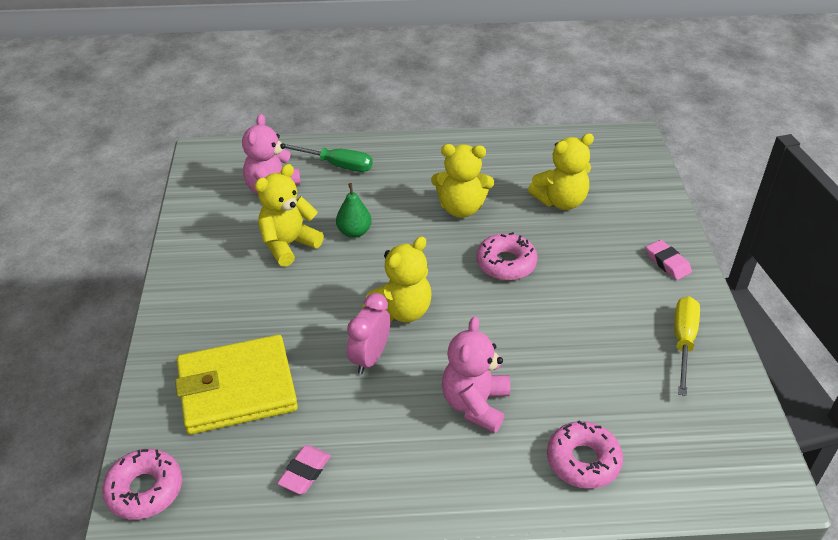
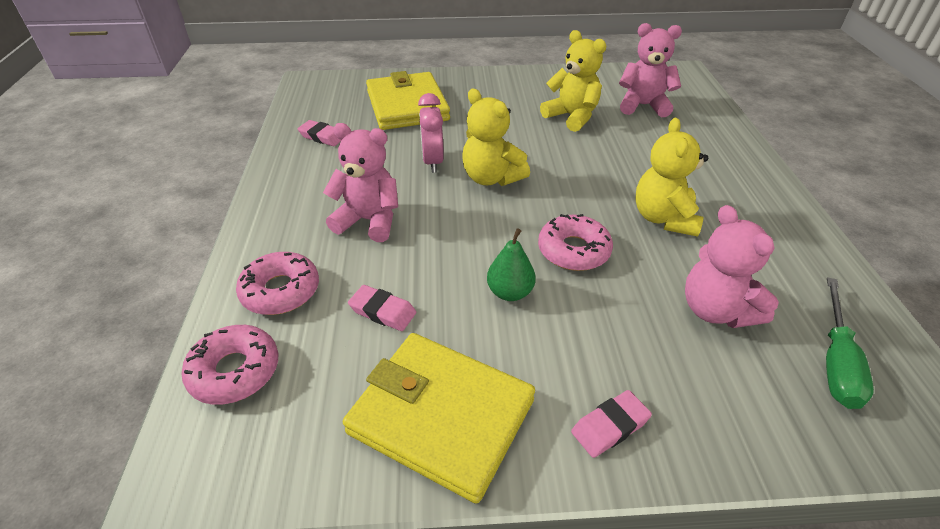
camera: 90 degrees right, 0 degrees up
pink donut [102,449,182,519] -> pink donut moved to [182,325,278,405]
green screwdriver [283,143,373,172] -> green screwdriver moved to [826,277,874,409]
green pear [336,183,372,238] -> green pear moved to [487,229,536,301]
pink clock [347,293,390,374] -> pink clock turned 120 degrees counterclockwise [418,93,444,173]
yellow teddy bear [528,133,594,210] -> pink teddy bear [685,205,779,328]
yellow screwdriver [674,296,700,396] -> yellow wallet [343,333,535,504]
none -> pink eraser [348,285,417,331]

